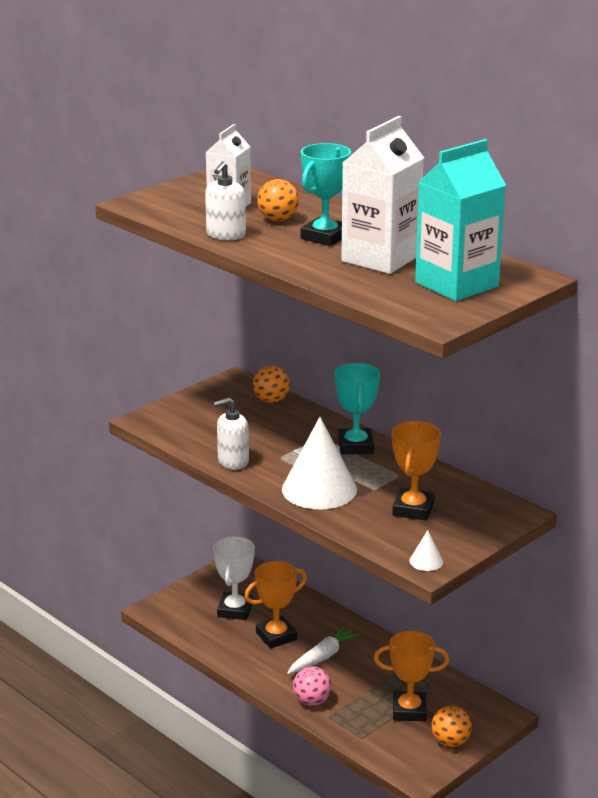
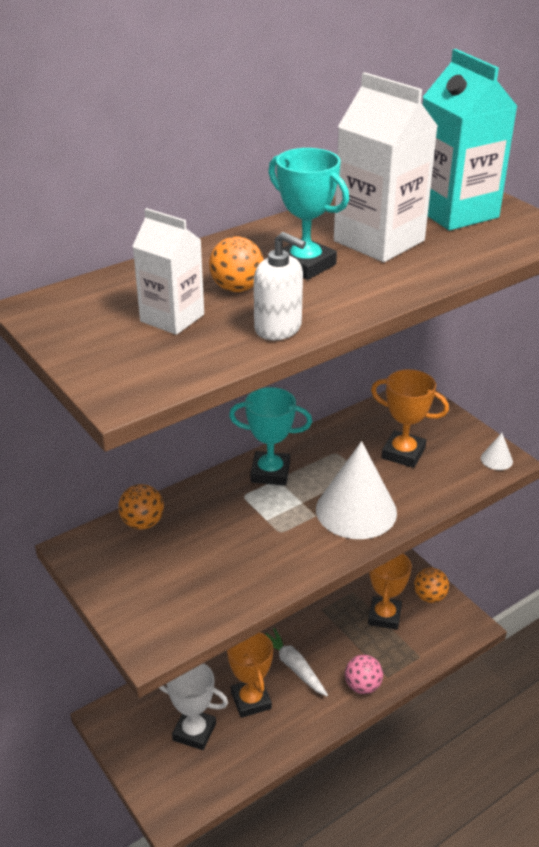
camera: 80 degrees left, 10 degrees up
white soap dispenser [213,398,249,470] -> none

